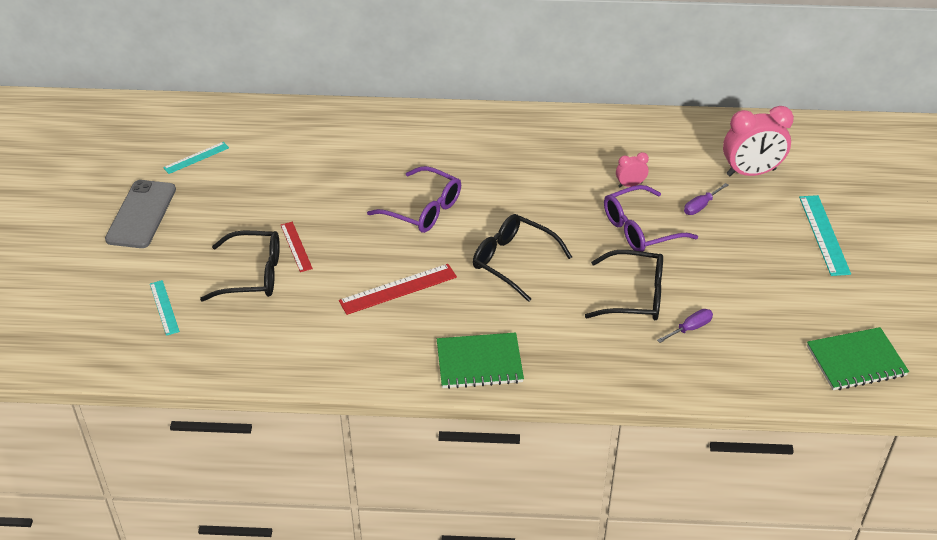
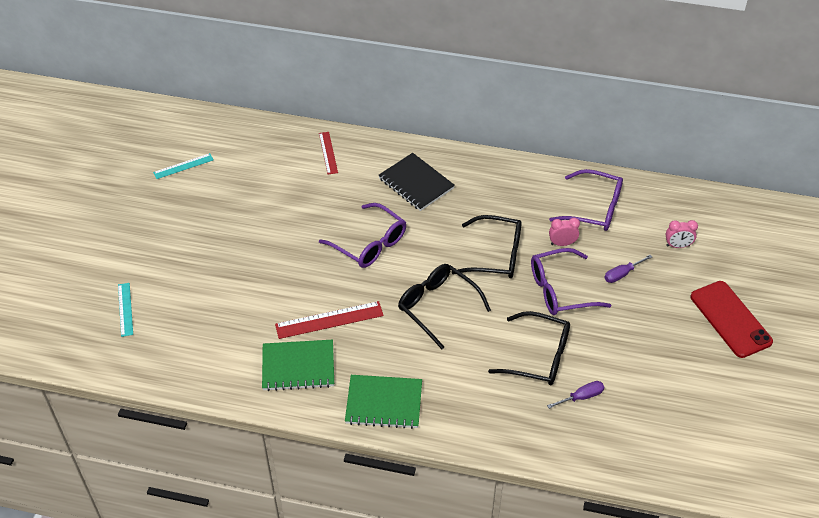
camera: 10 degrees right, 5 degrees up
grey phone [105,180,176,248] -> none
black glasses [200,231,280,301] -> black glasses moved to [452,215,522,278]
red ruler [281,222,313,272] -> red ruler moved to [319,132,338,175]
pink clock [723,106,794,176] -> pink clock [666,220,698,248], size x0.49
turquoise ruler [799,195,851,276] -> red phone [690,281,773,358]
green notebook [807,327,909,390] -> green notebook moved to [262,340,334,391]
none -> black notebook [378,153,455,211]
none -> purple glasses [549,169,623,231]

